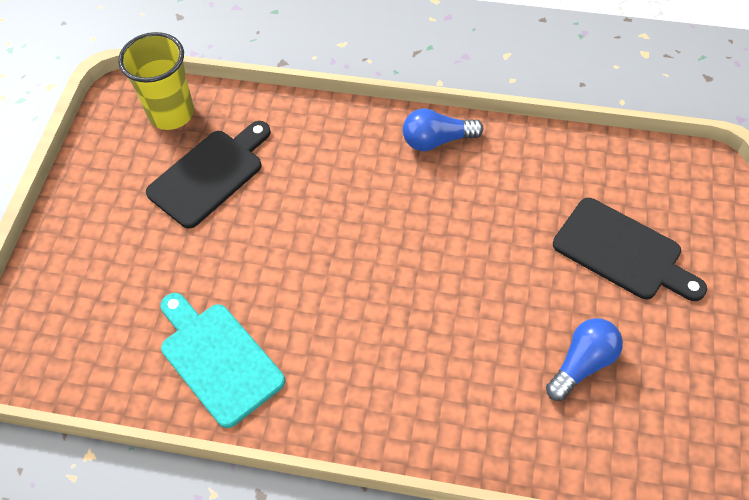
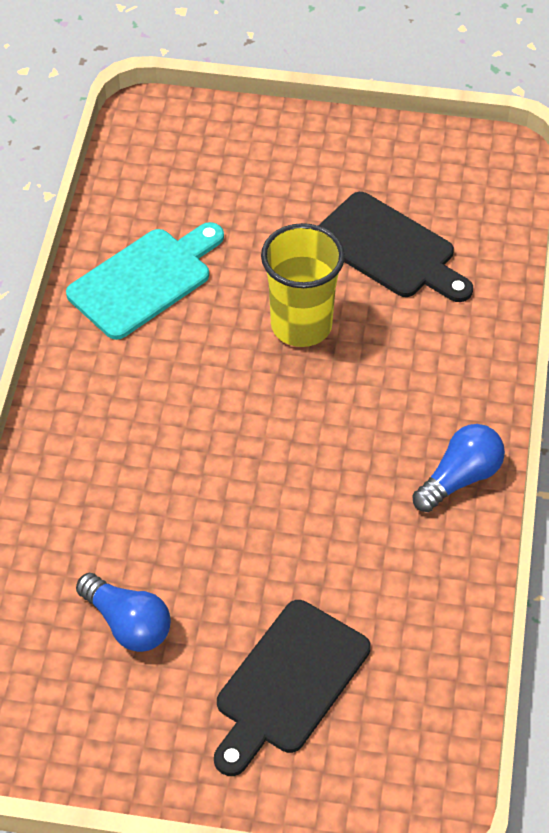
camera: 85 degrees right, 5 degrees down
yellow cup [118,32,194,130] -> yellow cup moved to [261,223,345,347]
blue light bulb [403,108,484,151] -> blue light bulb turned 60 degrees clockwise [412,424,505,512]

